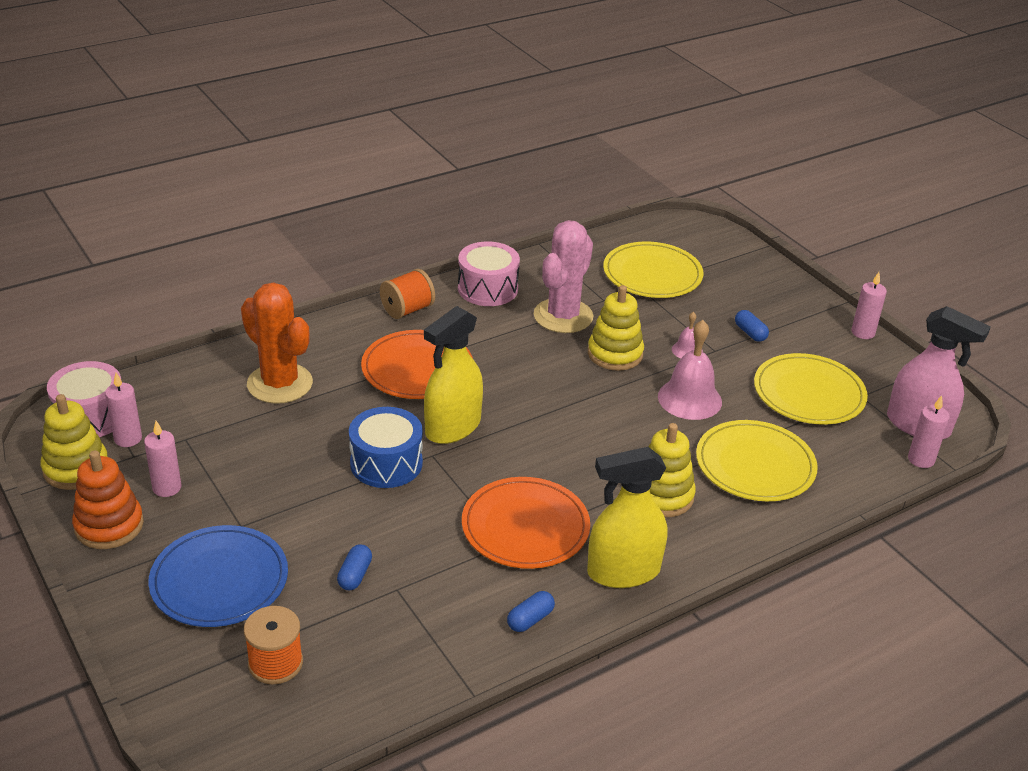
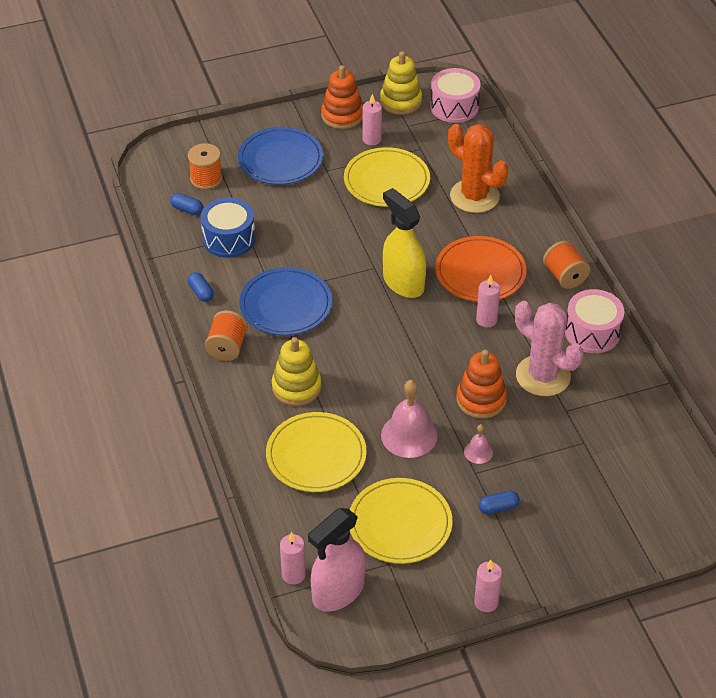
camera: 105 degrees right, 10 degrees up
pink candle [105,373,142,447] -> pink candle moved to [476,275,500,328]
orange cactus [241,283,313,404] -> orange cactus turned 75 degrees clockwise [448,124,508,213]
blue capsule [337,544,372,590] -> blue capsule moved to [170,193,203,215]
blue drum [349,407,423,488] -> blue drum moved to [201,197,255,258]
orange plate [462,477,590,569] -> blue plate [239,267,332,336]
yellow spray bottle [587,447,668,588] -> orange spool [205,310,248,361]
yellow stacking toy [588,285,644,371] -> orange stacking toy [456,350,507,419]
yellow plate [603,242,703,298] -> yellow plate moved to [344,147,430,207]

